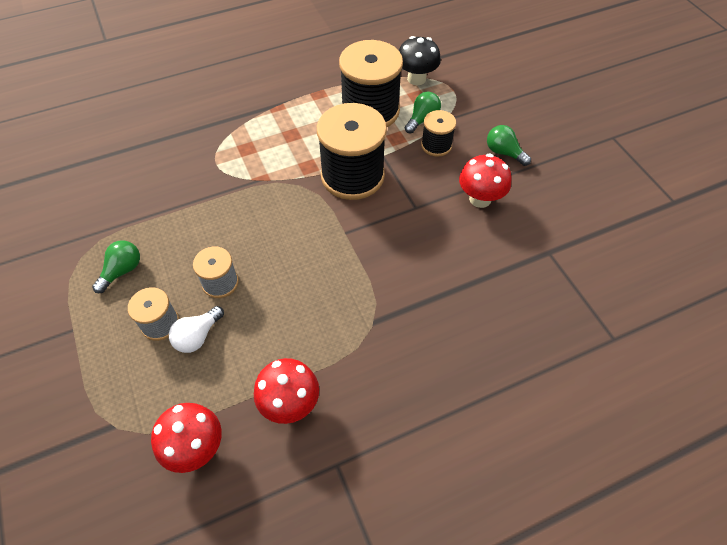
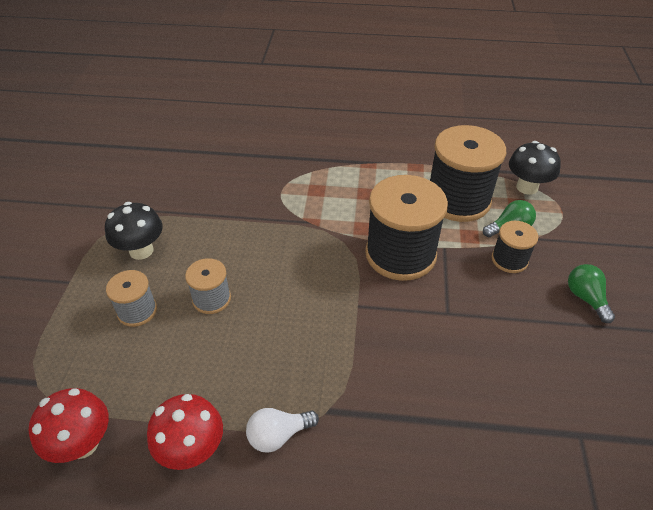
camera: 30 degrees right, 10 degrees down
green light bulb [92,240,140,293] -> black mushroom [105,202,163,260]
white light bulb [169,306,224,353] -> white light bulb moved to [246,408,319,453]
red mushroom [459,154,511,208] -> none

